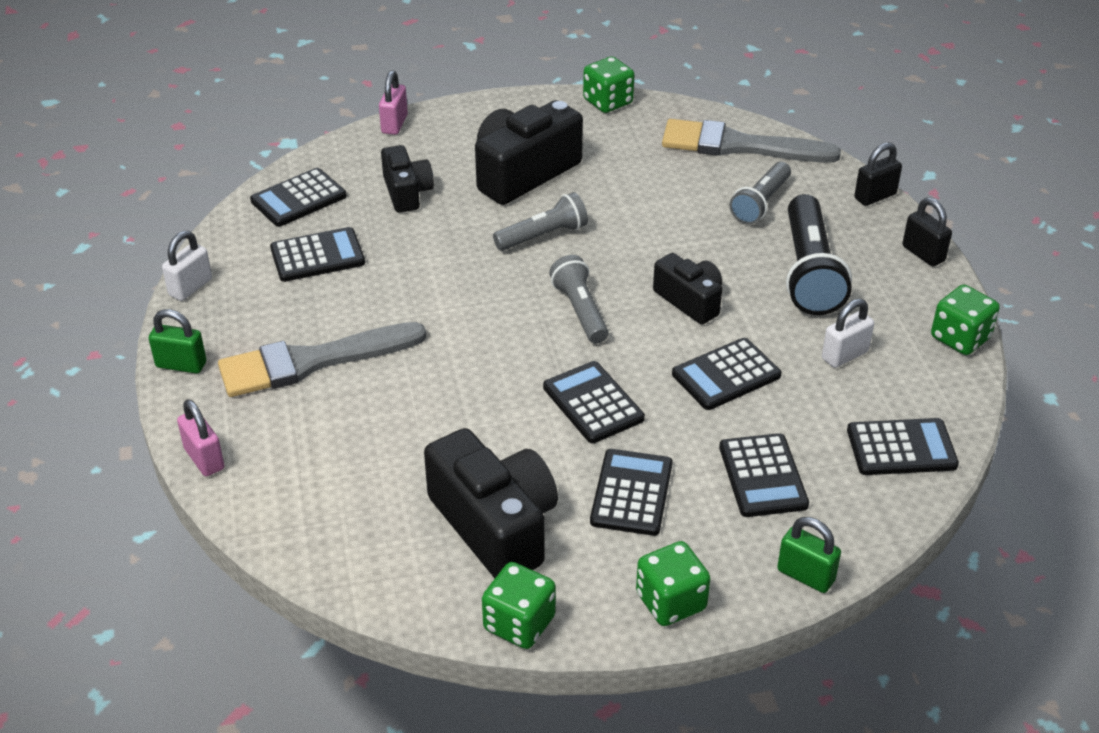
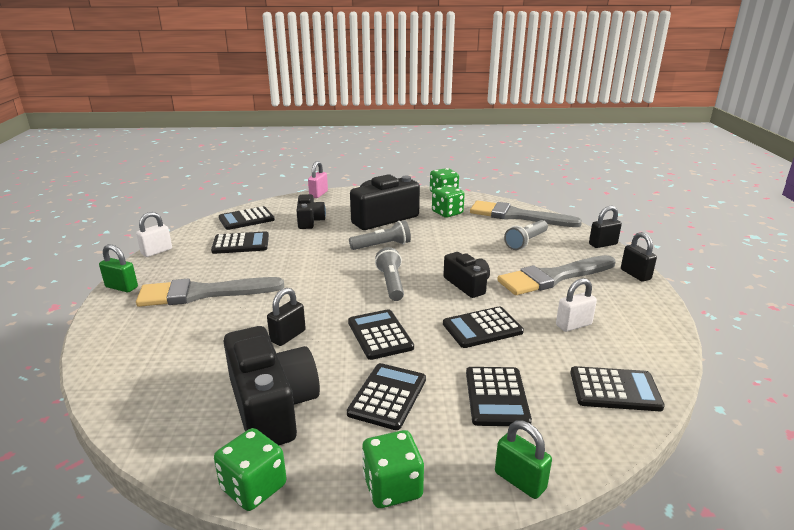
camera: 10 degrees right, 15 degrees down
pink padlock [177,399,225,476] -> none
black flashlight [786,194,852,315] -> grey brush [497,255,616,295]
green dice [931,285,1000,355] -> green dice moved to [432,185,465,218]
none -> black padlock [267,288,306,346]

